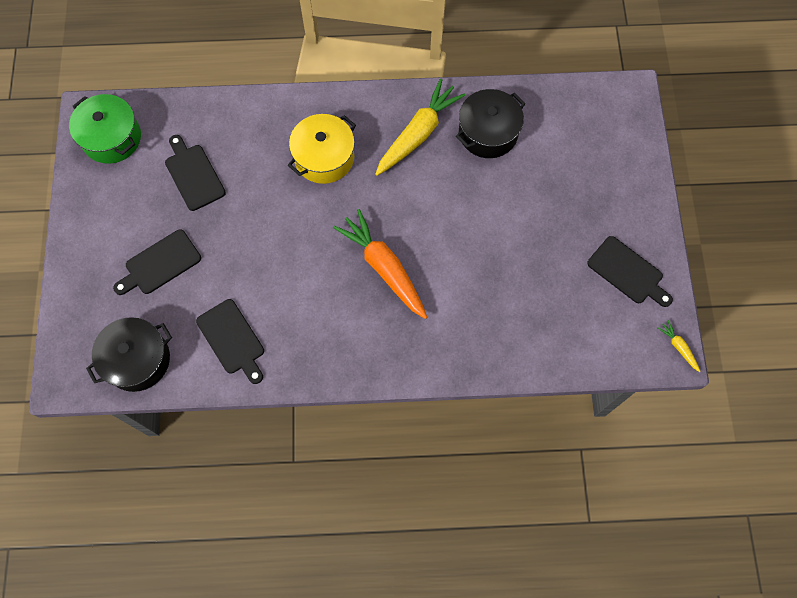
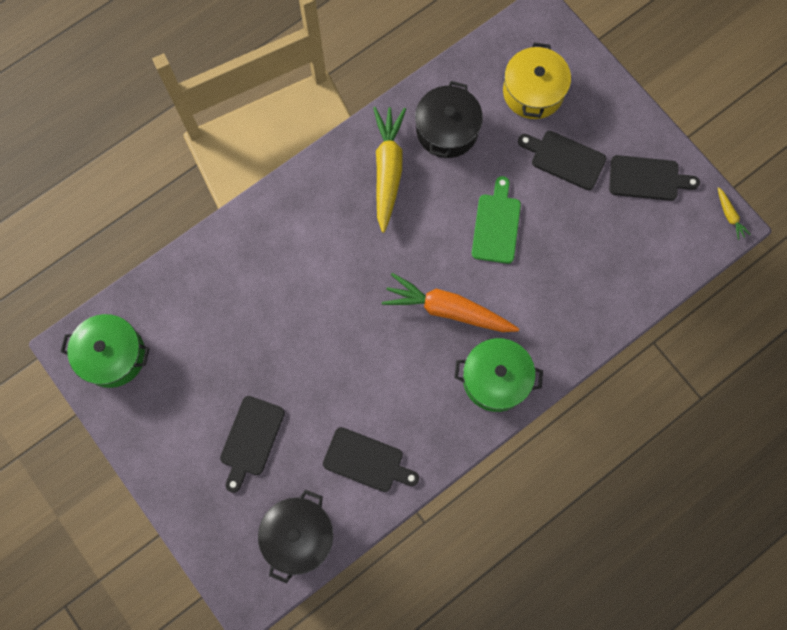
camera: 35 degrees left, 5 degrees up
black cutting board [165,135,226,211] -> black cutting board moved to [518,131,606,190]
yellow pot [288,114,356,184] -> yellow pot moved to [503,42,571,119]
yellow carrot [657,320,701,372] -> yellow carrot turned 135 degrees counterclockwise [718,187,751,240]
none -> green pot [454,338,543,412]
none -> green cutting board [472,176,521,264]

